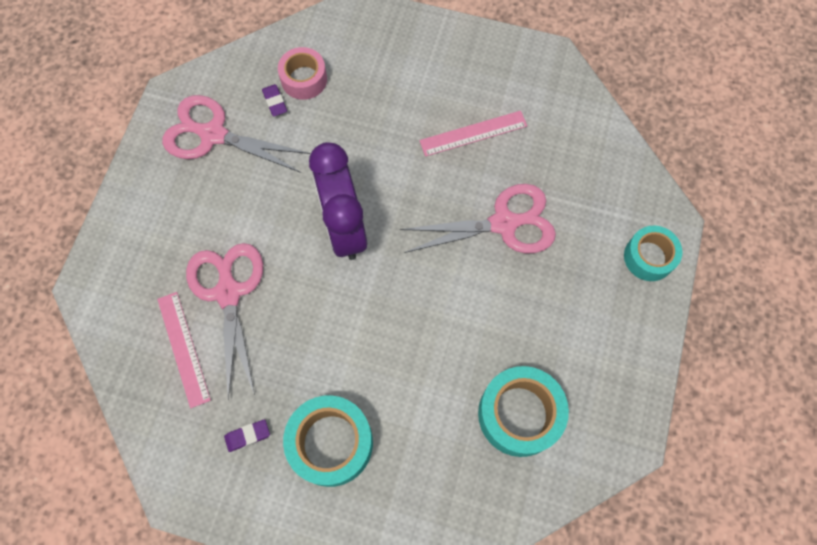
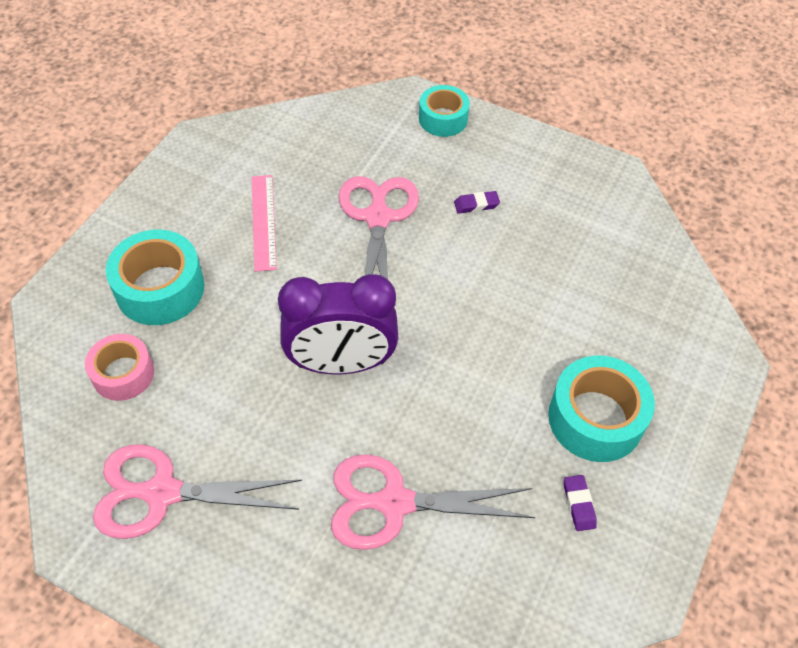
camera: 80 degrees left, 15 degrees down
pink ruler [157,292,211,408] -> none
pink scissors [162,95,310,173] -> pink scissors turned 60 degrees clockwise [93,444,302,539]
purple eraser [262,84,287,116] -> purple eraser moved to [454,191,500,214]
turquoise tape [478,366,569,457] -> turquoise tape moved to [106,230,204,325]

